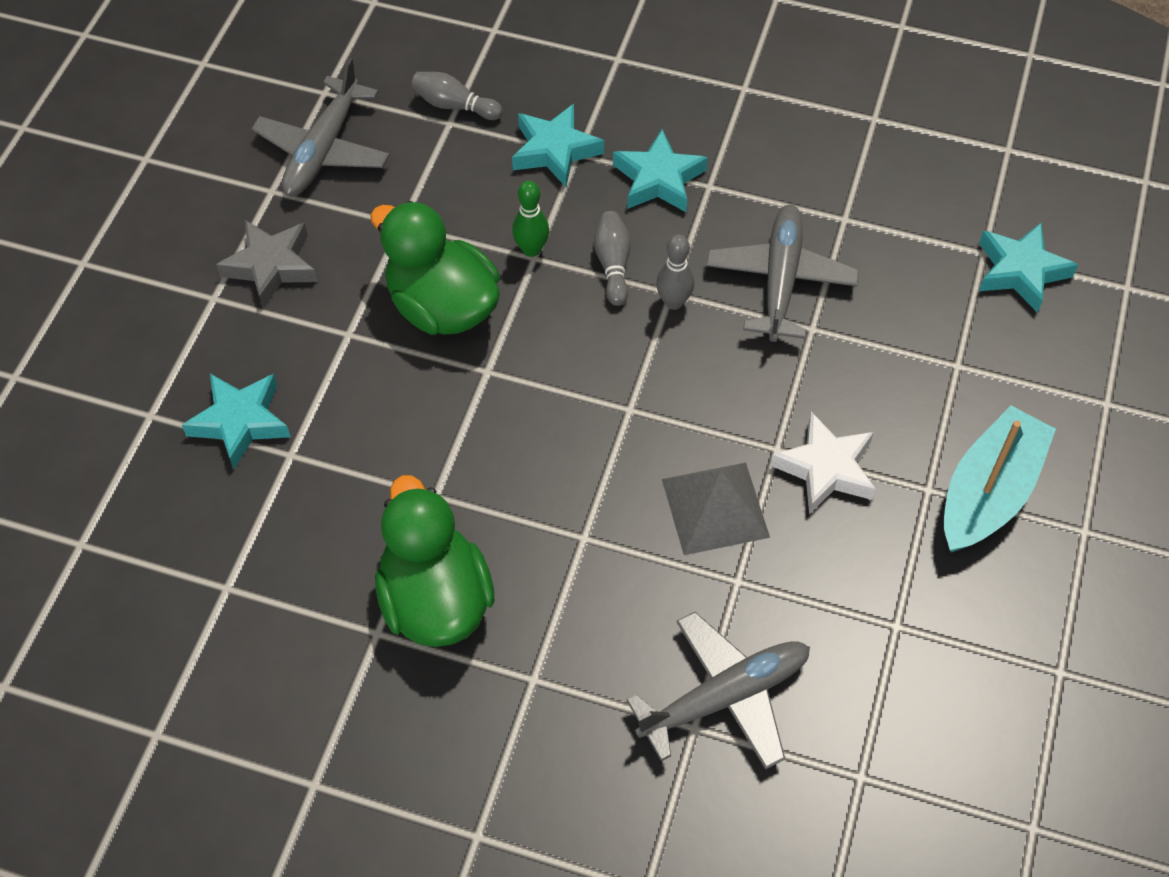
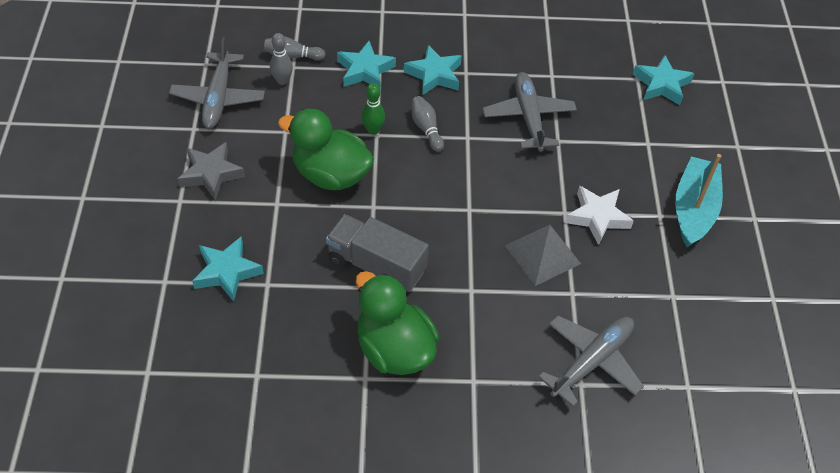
camera: 20 degrees left, 5 degrees down
grey bowling pin [656,235,694,310] -> grey bowling pin moved to [270,33,293,85]
none -> grey truck [326,214,429,292]

